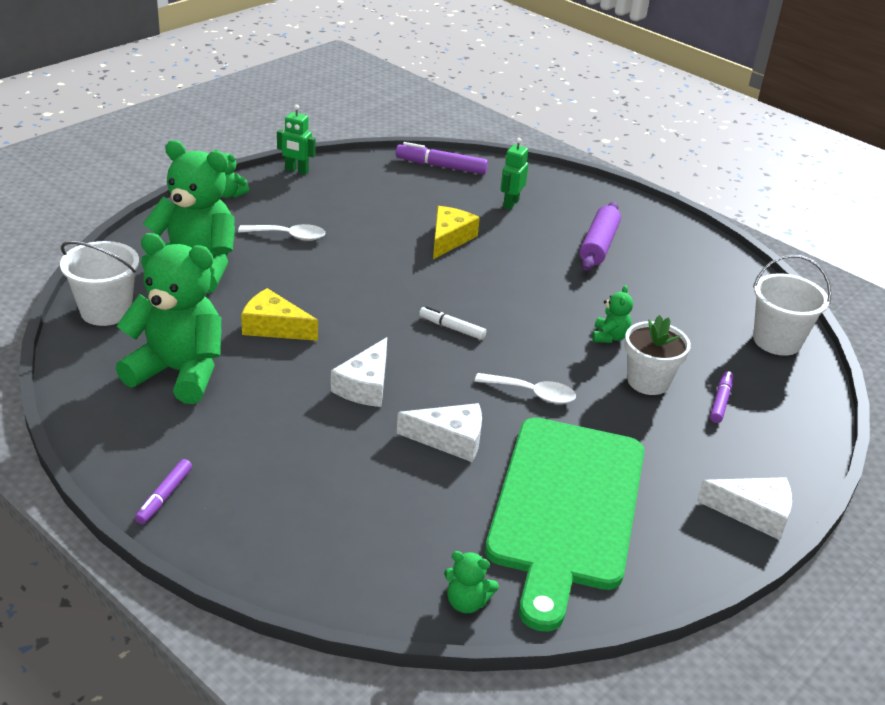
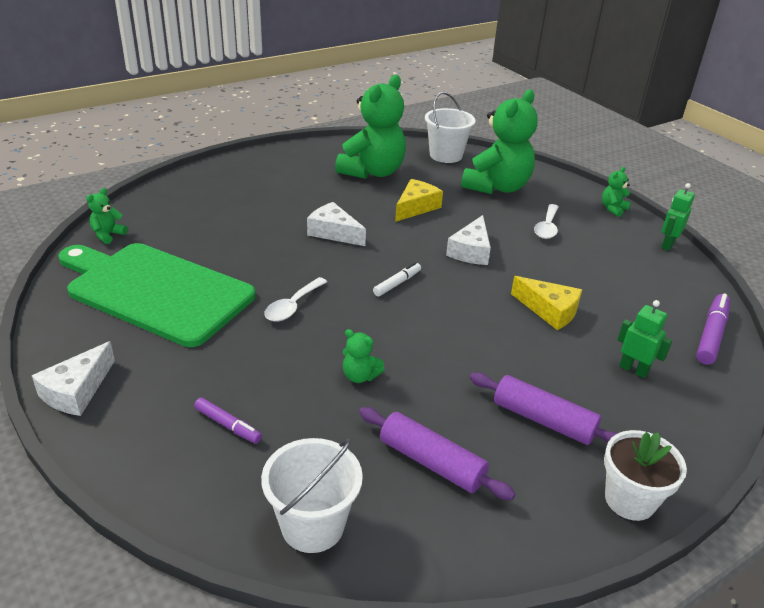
camera: 105 degrees right, 0 degrees up
purple marker [135,459,192,524] -> none
white cheese [397,403,482,462] -> white cheese moved to [446,215,491,265]
white flower pot [624,315,691,395] -> white flower pot moved to [604,430,687,521]
none -> purple rolling pin [359,407,515,500]

